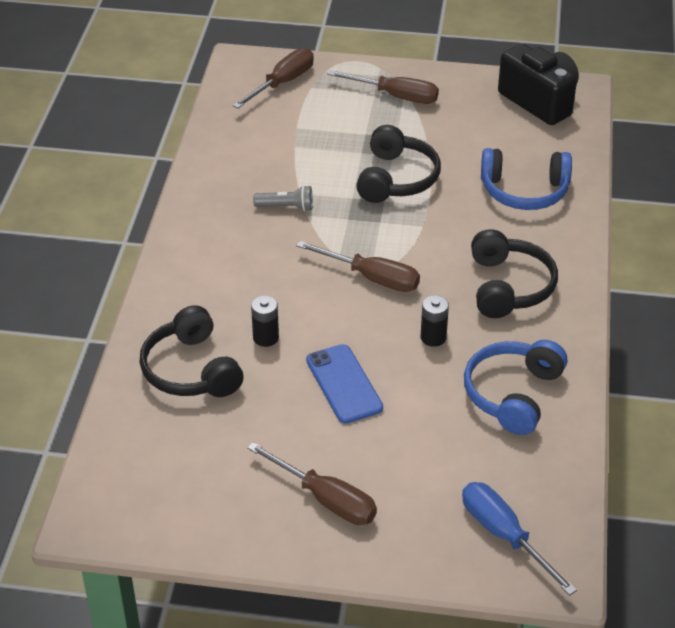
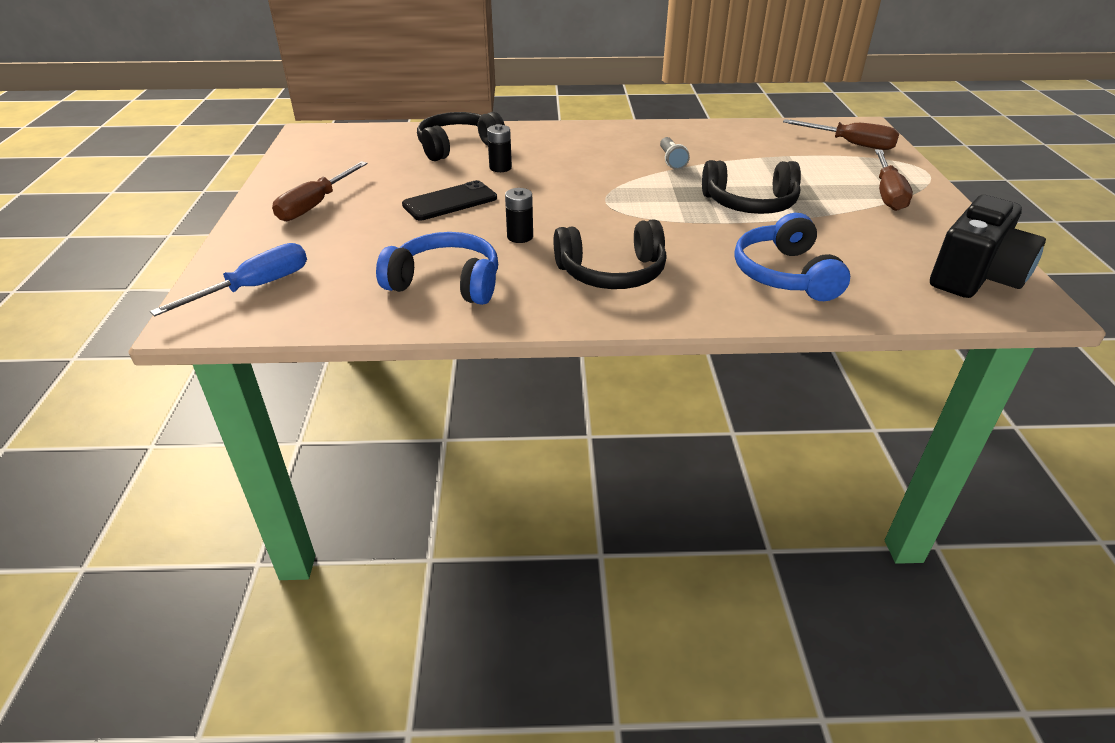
camera: 80 degrees right, 5 degrees down
brown screwdriver [296,241,420,292] -> none
blue phone [306,344,383,424] -> black phone [402,180,497,220]

